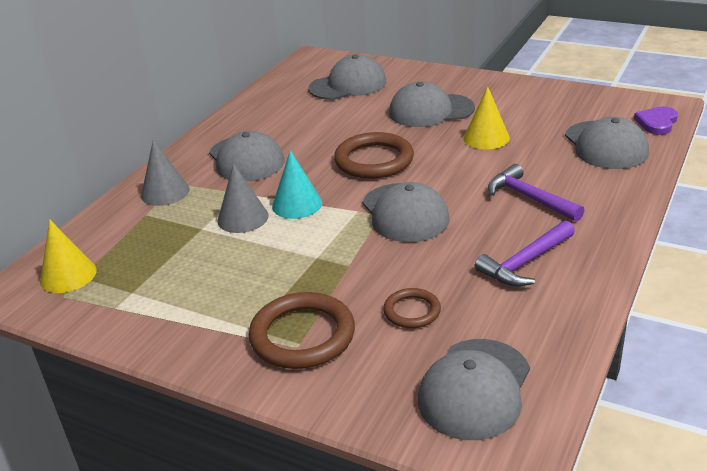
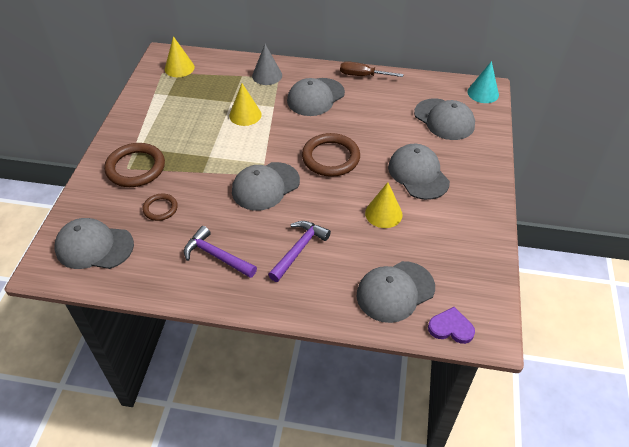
camera: 70 degrees right, 15 degrees up
grey cone [217,164,269,233] -> yellow cone [229,83,262,126]
turquoise cone [272,150,322,219] -> turquoise cone moved to [467,61,499,103]
none -> brown screwdriver [340,61,404,77]

